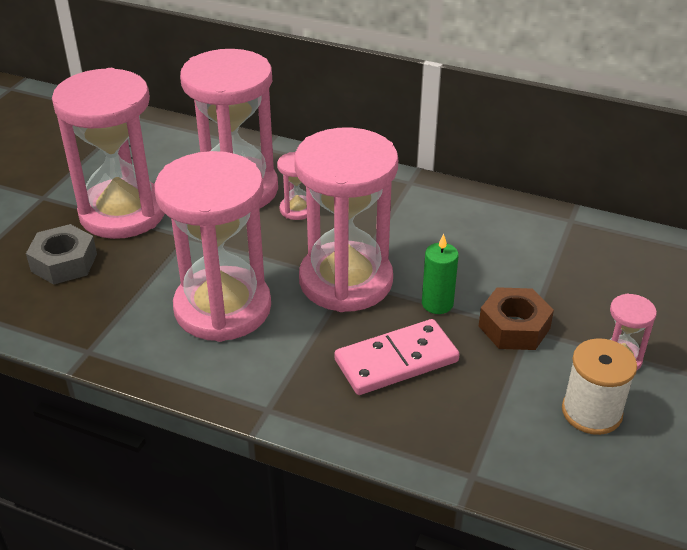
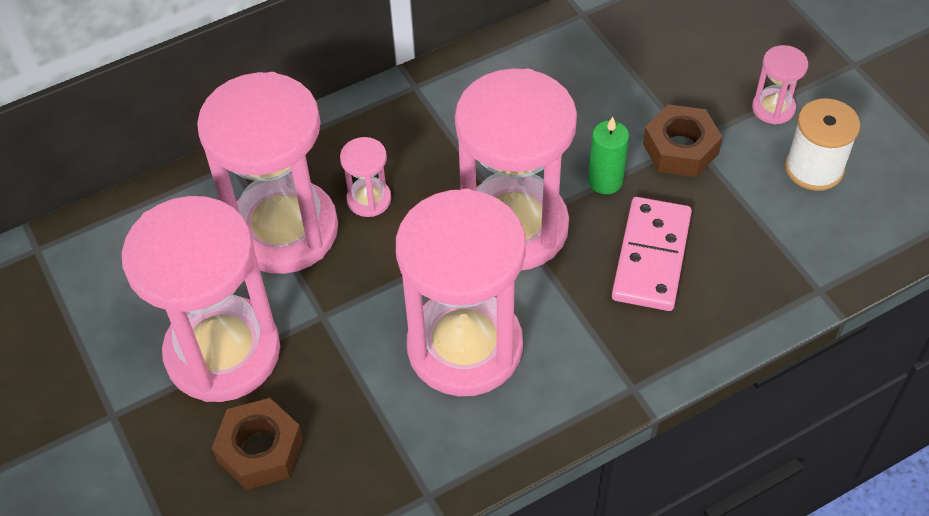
camera: 50 degrees left, 15 degrees up
grey nut [26,224,97,285] -> brown nut [212,398,303,490]

